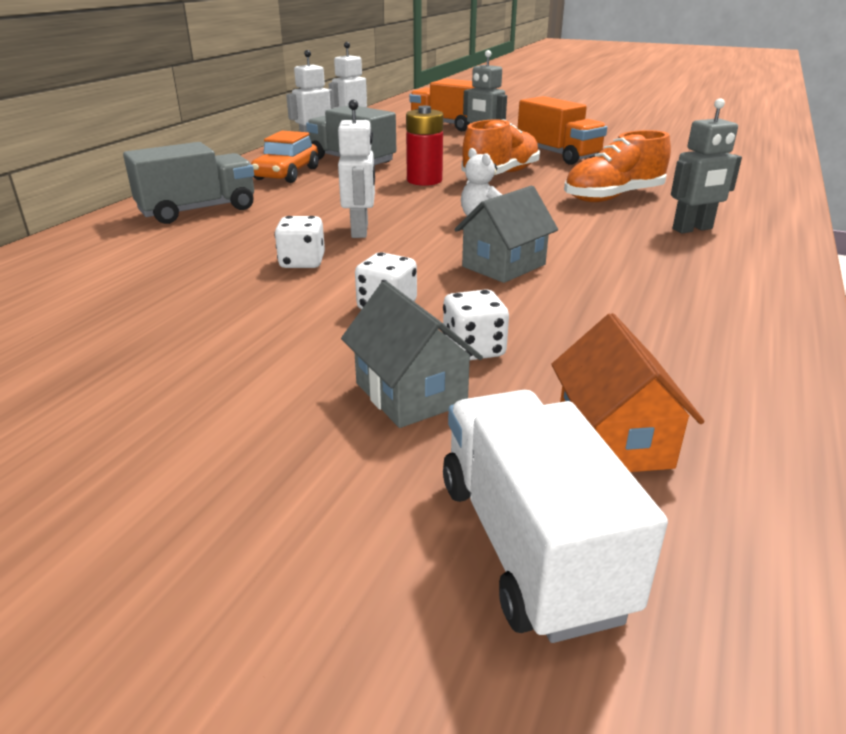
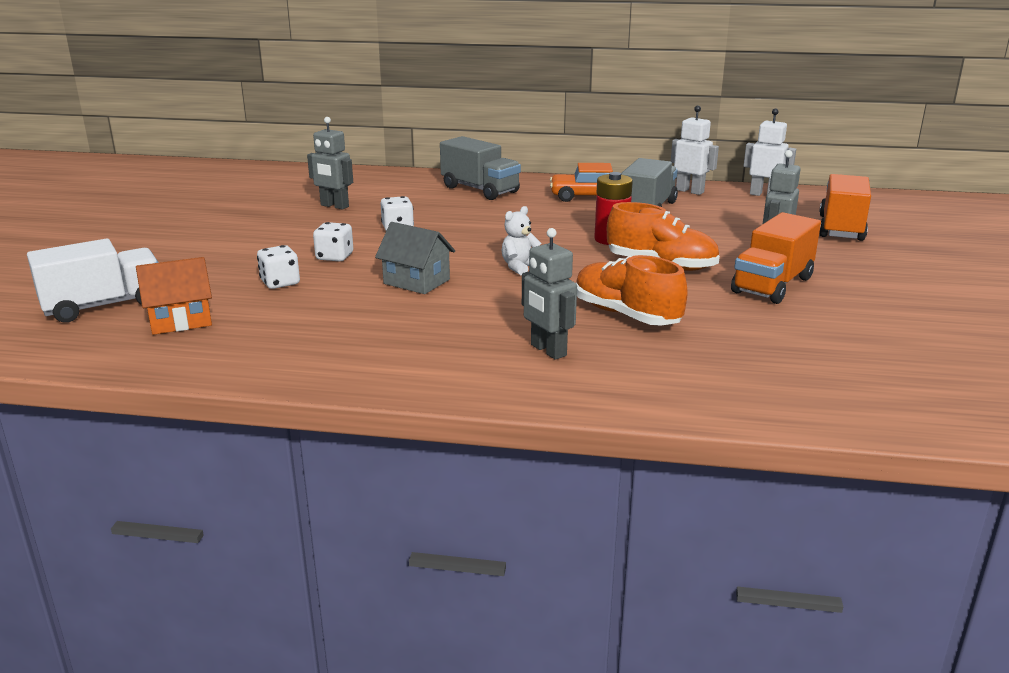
camera: 75 degrees right, 5 degrees down
white robot [338,100,375,238] -> none
grey house [341,281,483,428] -> none
none -> grey robot [307,117,353,210]

